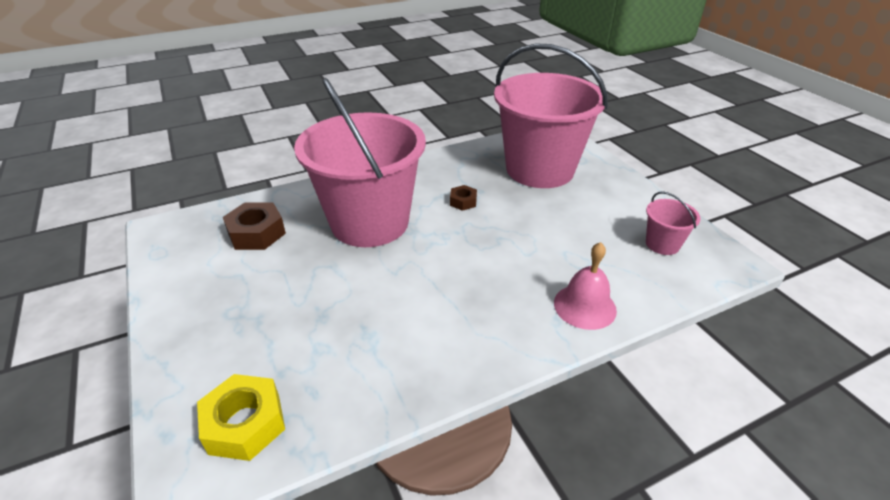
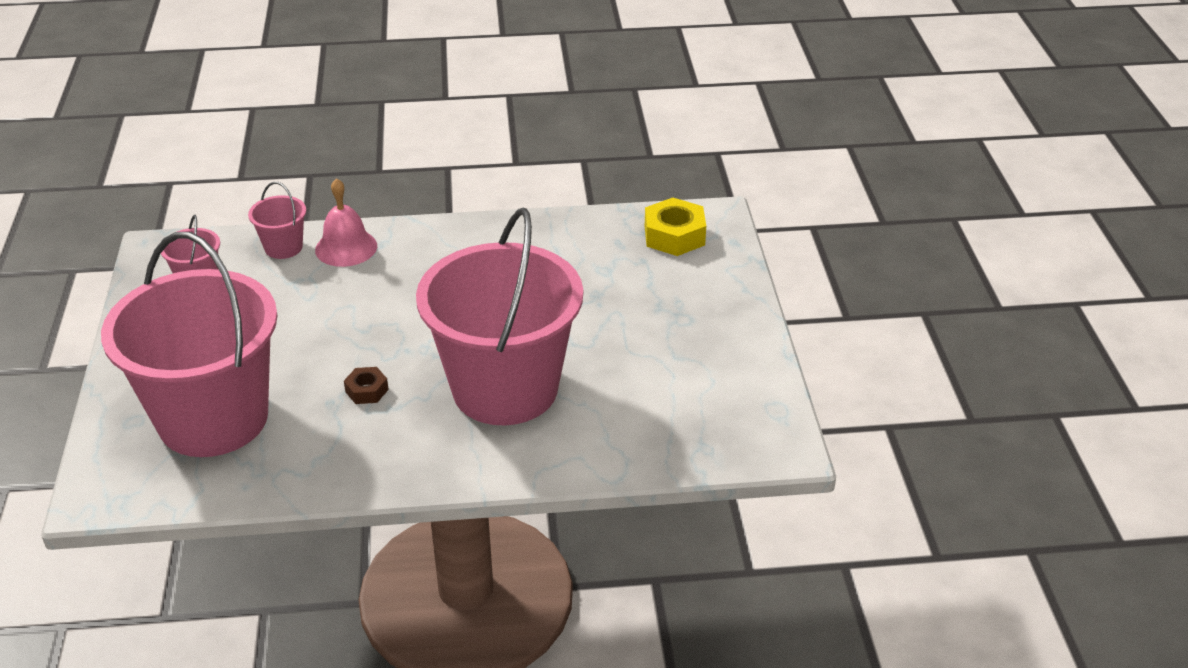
camera: 160 degrees left, 0 degrees up
brown nut [223,202,286,250] -> none
none -> pink bucket [248,182,306,259]

